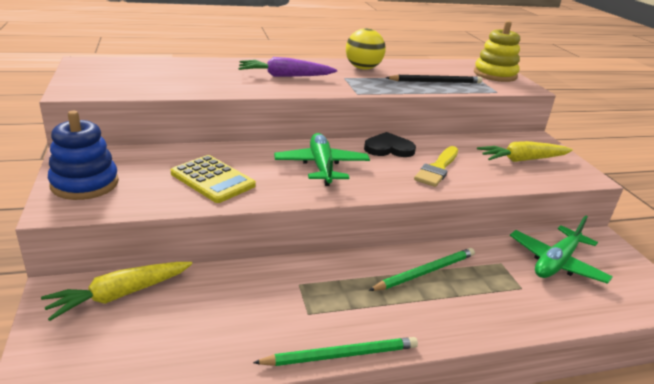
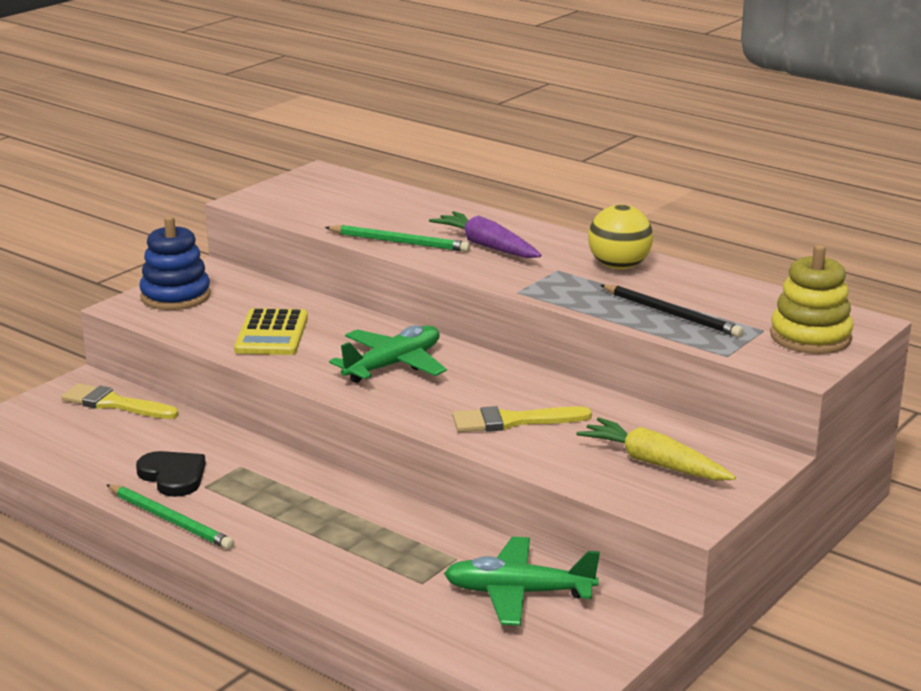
camera: 55 degrees right, 5 degrees down
yellow carrot [41,262,192,321] -> yellow brush [61,383,179,419]
black heart [364,132,416,157] -> black heart moved to [136,451,206,497]
green pencil [369,248,475,291] -> green pencil moved to [325,225,470,252]

